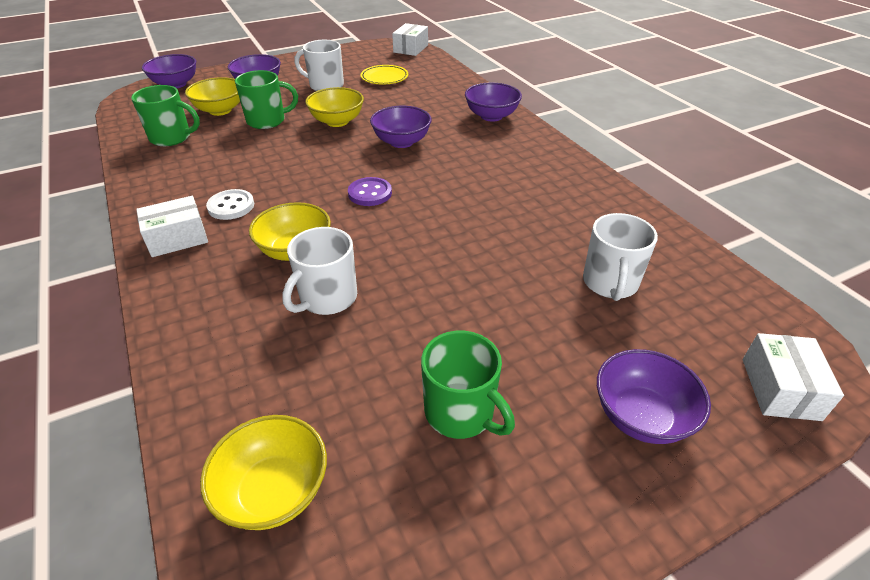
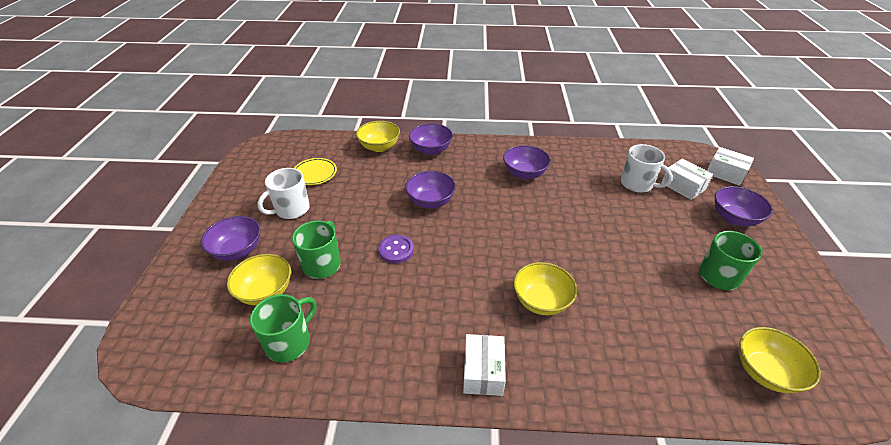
camera: 60 degrees left, 0 degrees up
purple bowl [142,54,196,88] -> purple bowl moved to [503,145,551,179]
white button [206,189,254,220] -> none
white mug [282,227,357,315] -> none
yellow bowl [305,87,364,127] -> yellow bowl moved to [356,121,400,152]
purple button [348,177,392,206] -> purple button moved to [378,235,414,263]
white box [392,23,428,56] -> white box moved to [662,159,713,200]

